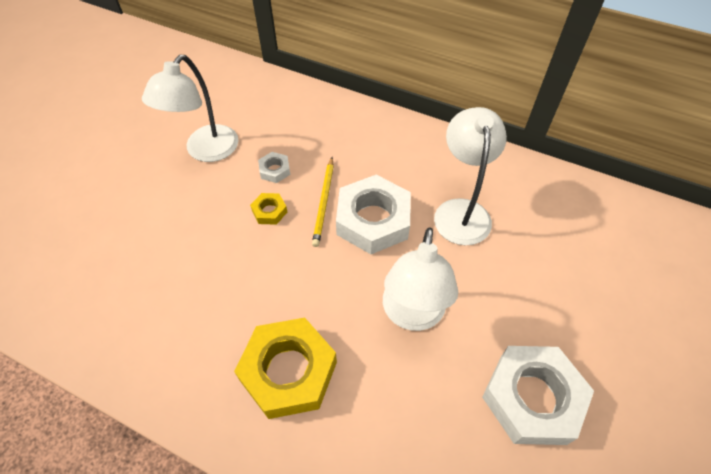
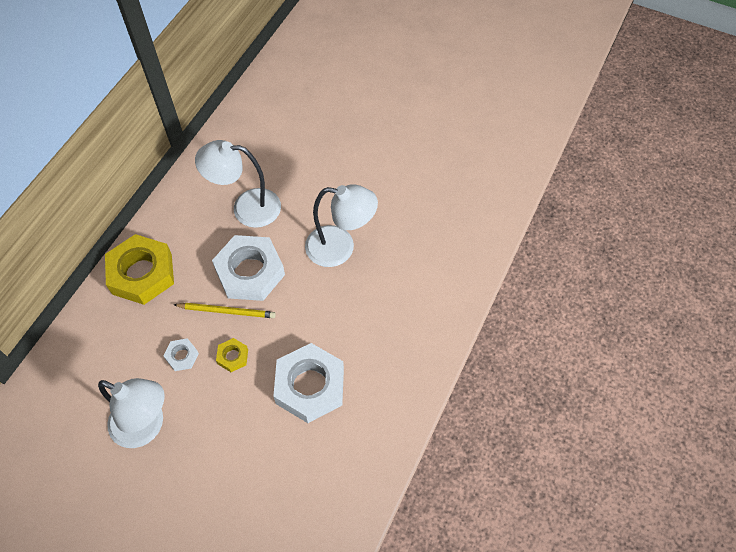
camera: 90 degrees left, 5 degrees up
yellow nut [234,318,337,419] -> yellow nut moved to [105,234,174,305]
white nut [482,346,594,445] -> white nut moved to [273,343,344,423]

